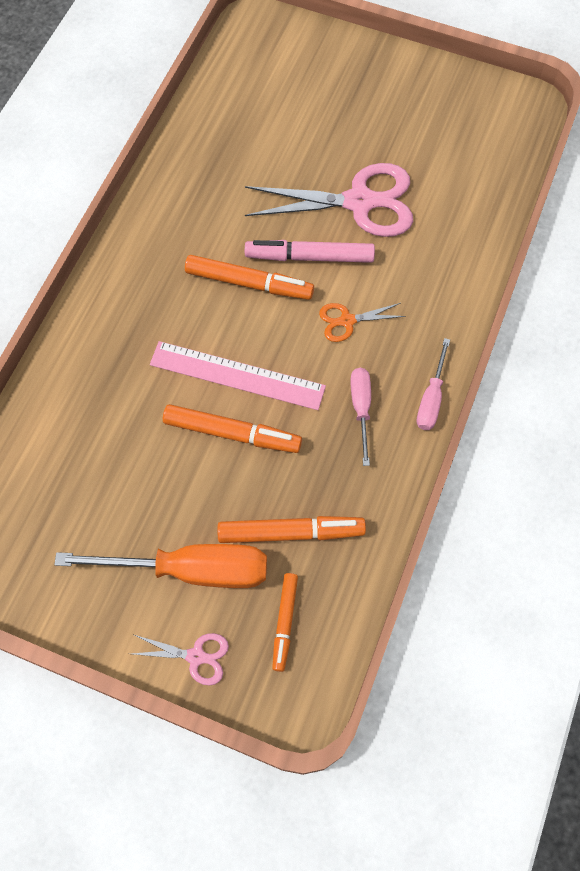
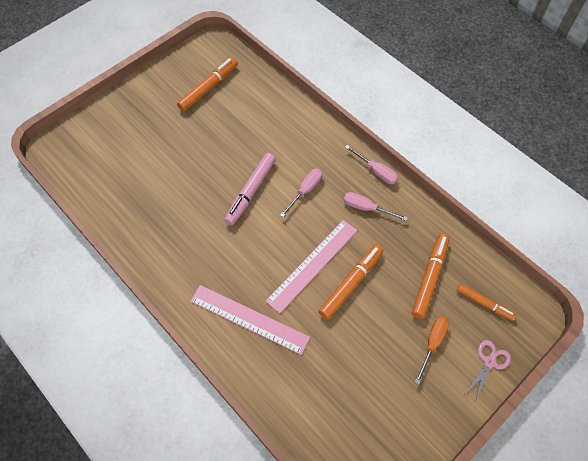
camera: 65 degrees left, 5 degrees down
orange screwdriver [54,544,267,588] -> orange screwdriver [415,316,449,385], size x0.53
orange marker [185,255,314,300] -> orange marker moved to [177,58,238,112]
pink scissors [245,163,413,237] -> none
orange scissors [319,303,406,342] -> pink screwdriver [280,168,322,217]
none -> pink ruler [190,285,310,355]

